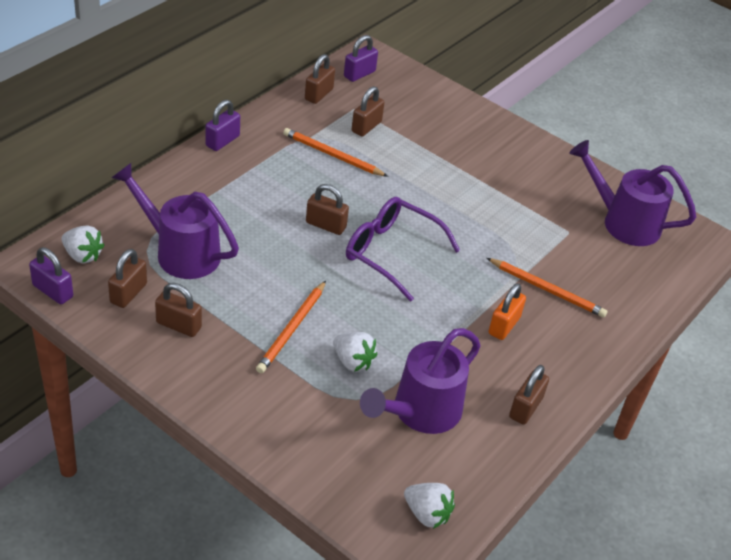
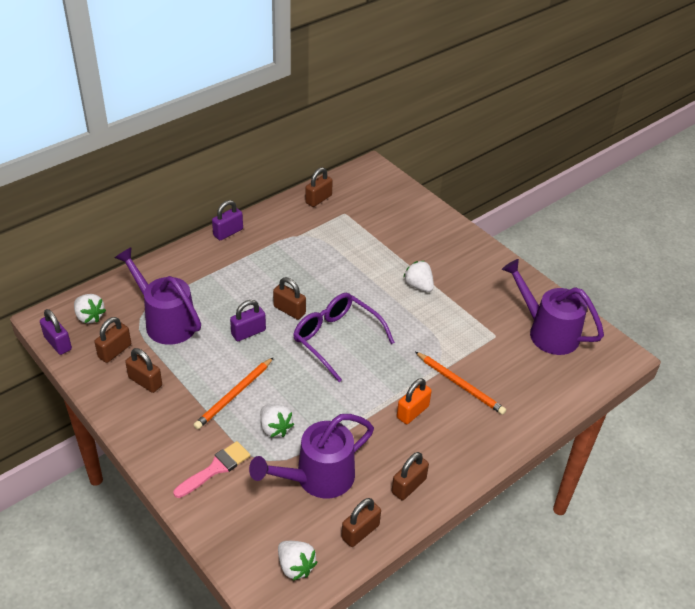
camera: 15 degrees right, 0 degrees up
orange pencil [283,128,388,177] -> none
purple padlock [344,35,378,82] -> purple padlock moved to [230,300,266,341]
brown padlock [352,86,385,136] -> brown padlock moved to [341,498,381,547]
none -> pink brush [173,441,250,498]
none -> white strawberry [403,261,434,292]

